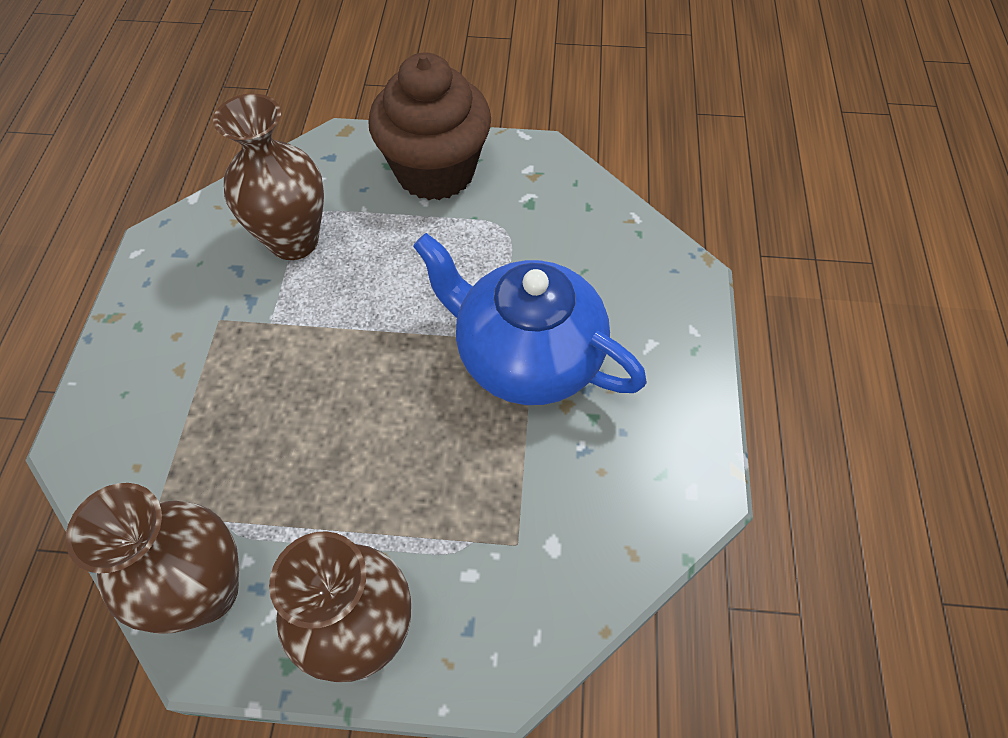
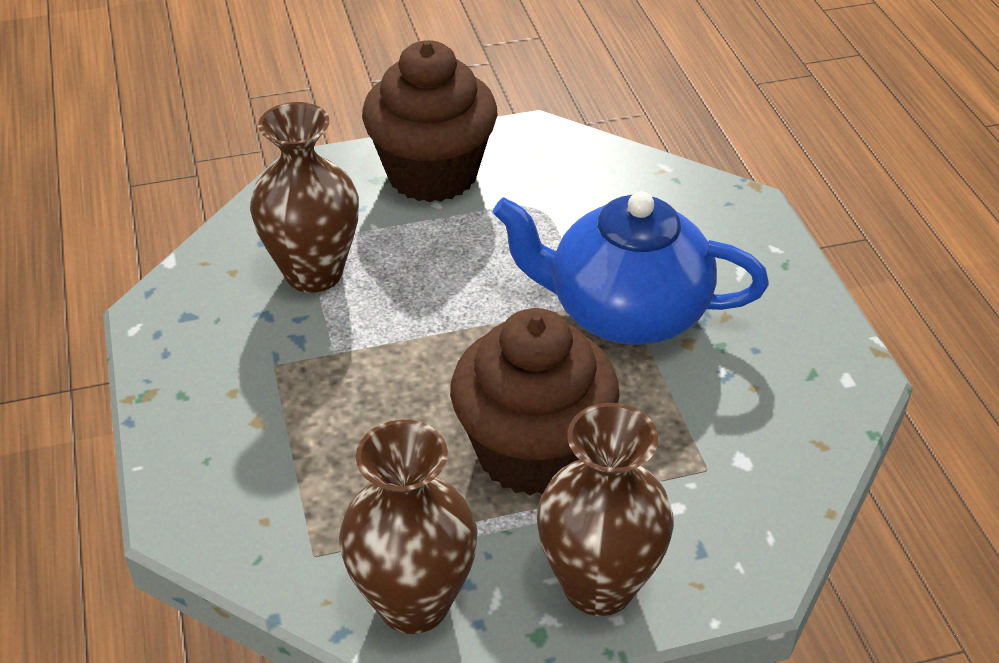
camera: 20 degrees left, 15 degrees down
none -> brown cupcake [450,308,619,495]

